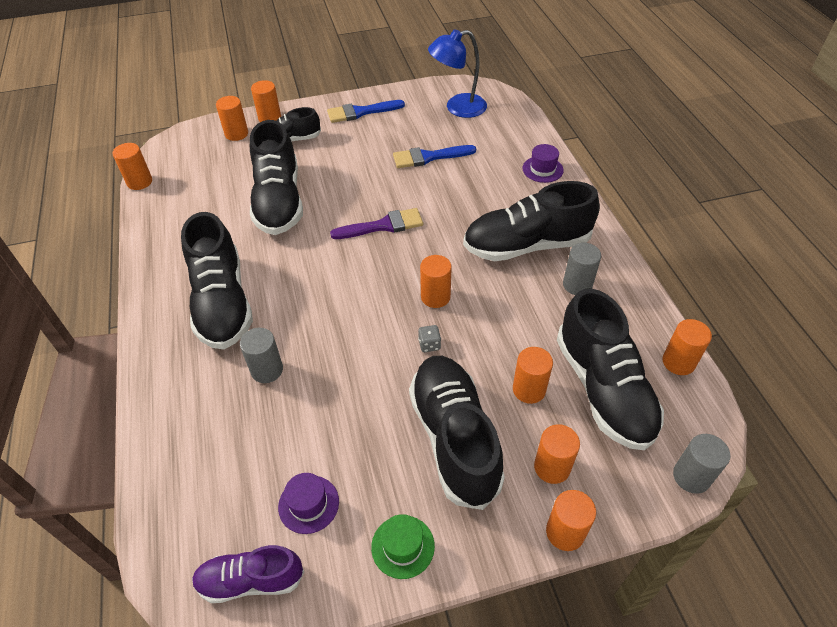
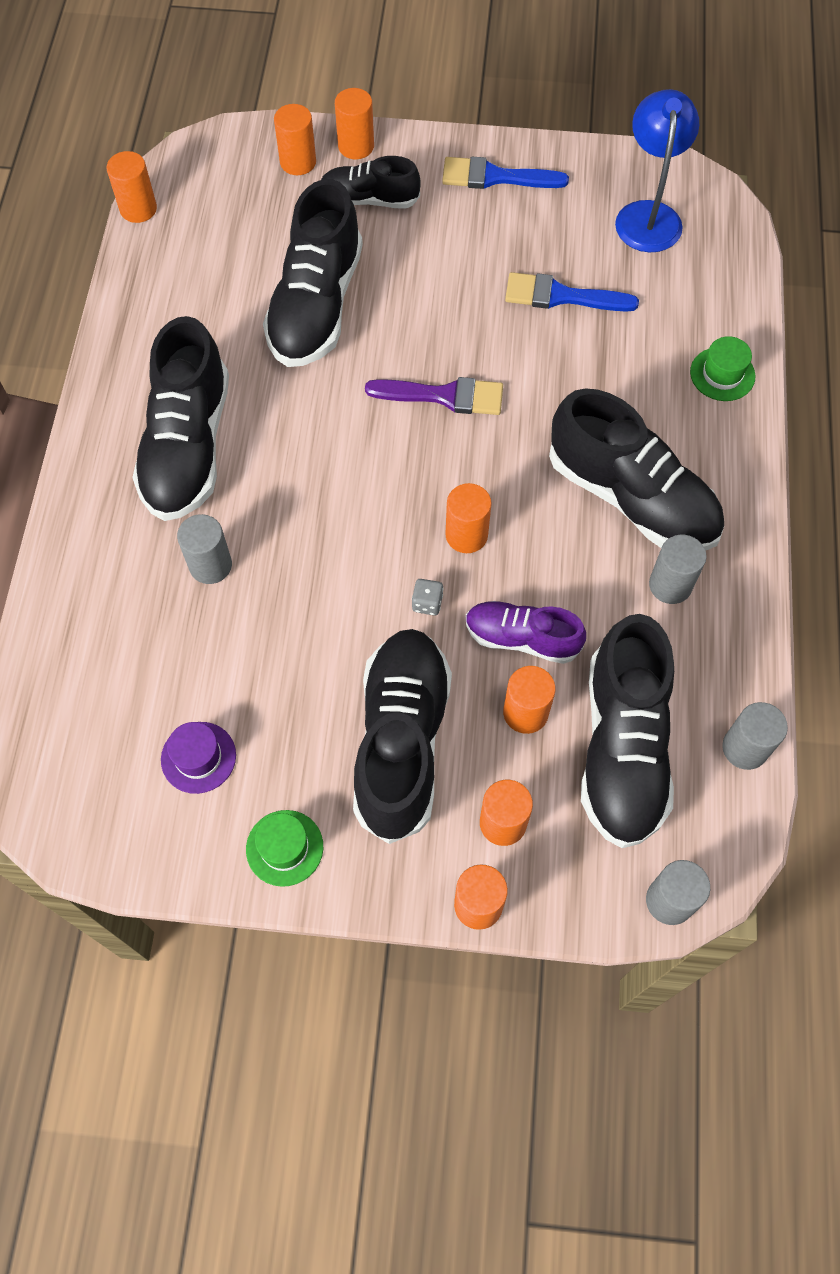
camera: 20 degrees right, 15 degrees up
purple shoe [192,545,305,603] -> purple shoe moved to [466,601,586,664]
blue lamp [428,29,487,118] -> blue lamp turned 90 degrees clockwise [615,89,699,252]
black shoe [463,181,600,261] -> black shoe turned 150 degrees counterclockwise [549,388,724,551]
purple hat [522,144,564,183] -> green hat [690,336,755,401]
orange cylinder [662,319,712,375] -> grey cylinder [722,702,788,770]

